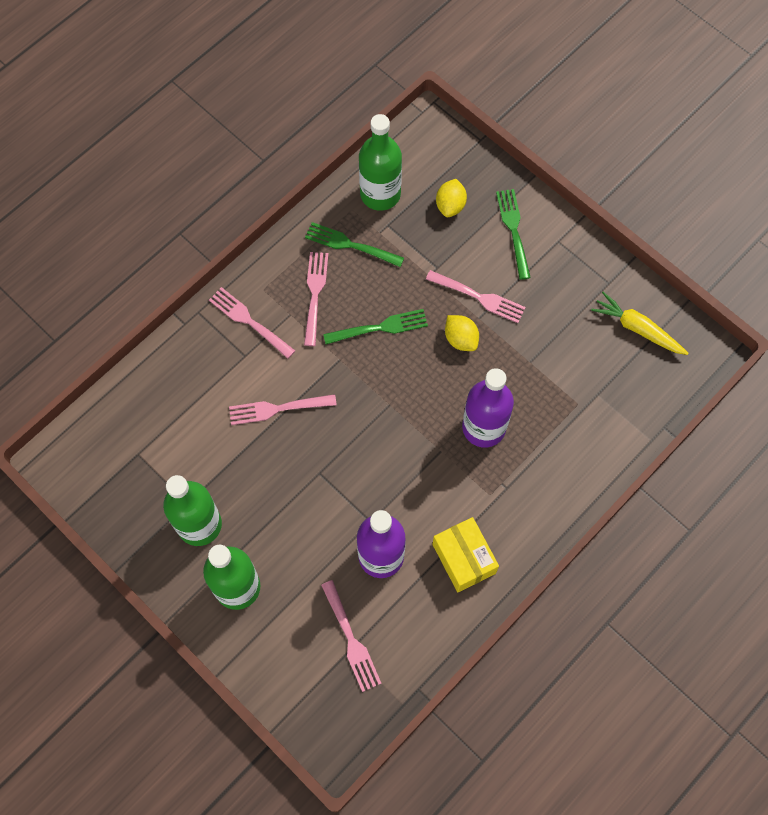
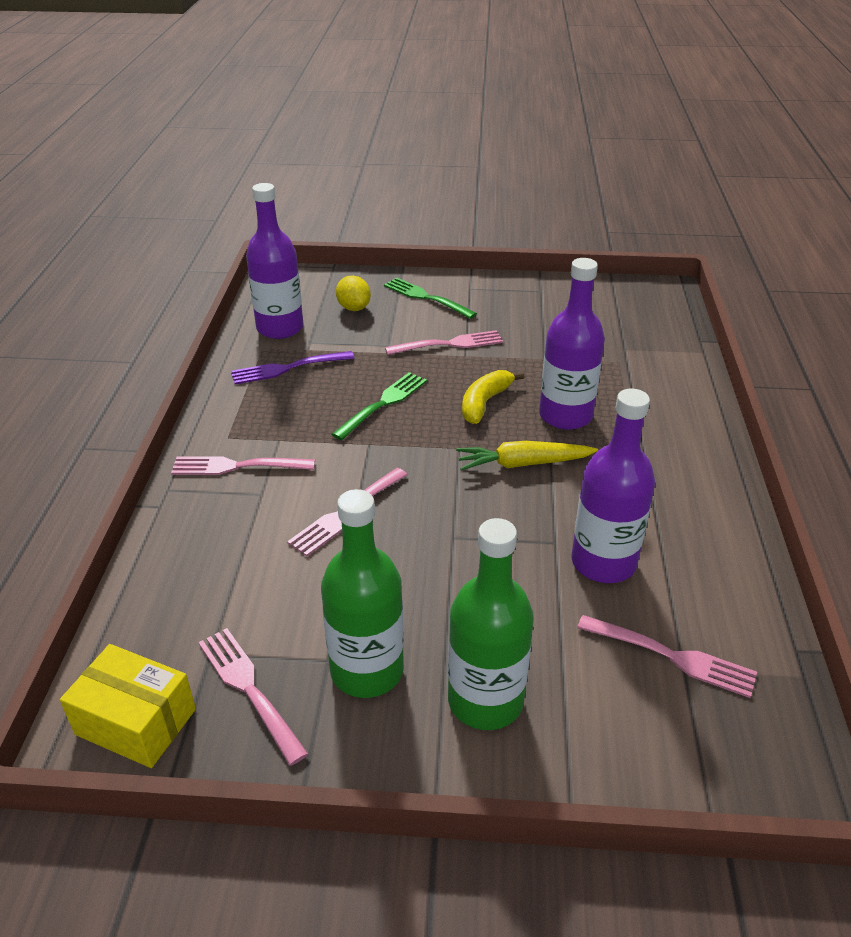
camera: 40 degrees left, 30 degrees down
pink fork [304,252,328,346] -> pink fork moved to [198,628,308,766]
green fork [305,222,404,267] -> purple fork [231,351,354,384]
green bottle [359,114,402,211] -> purple bottle [246,183,303,339]
yellow box [432,517,499,592] -> yellow box moved to [60,644,196,768]
yellow lemon [445,315,479,351] -> none
yellow carrot [591,292,689,355] -> yellow carrot moved to [456,441,598,471]
none -> yellow banana [462,370,524,424]

